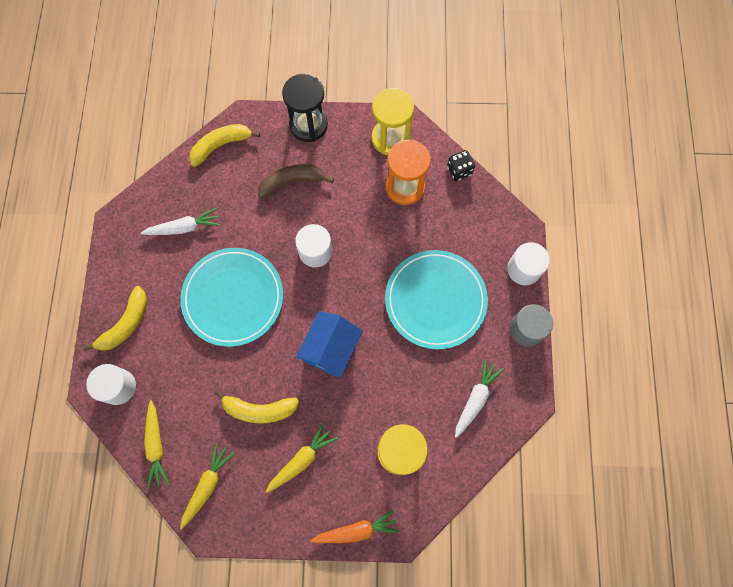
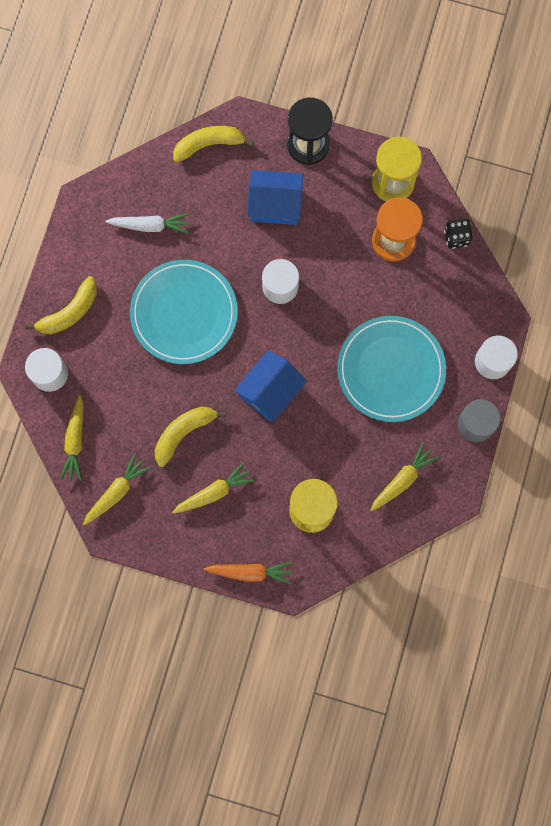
camera: 15 degrees right, 5 degrees up
yellow banana [215,390,299,424] -> yellow banana turned 120 degrees clockwise [155,407,227,467]
brown banana [258,164,334,198] -> blue house [247,170,304,225]
white carrot [455,359,504,438] -> yellow carrot [370,442,439,511]

